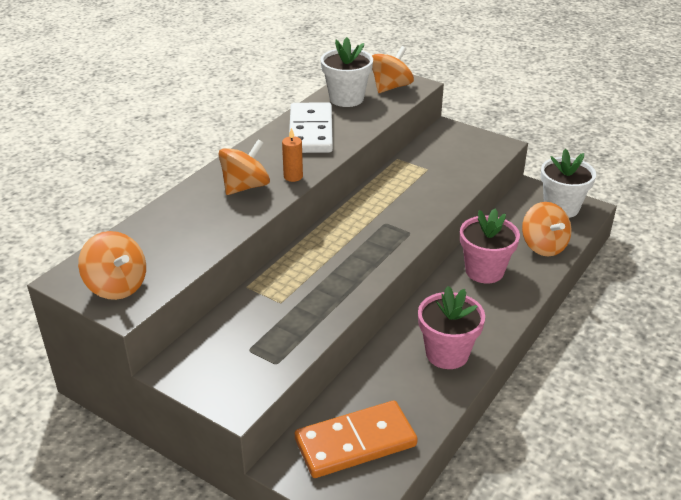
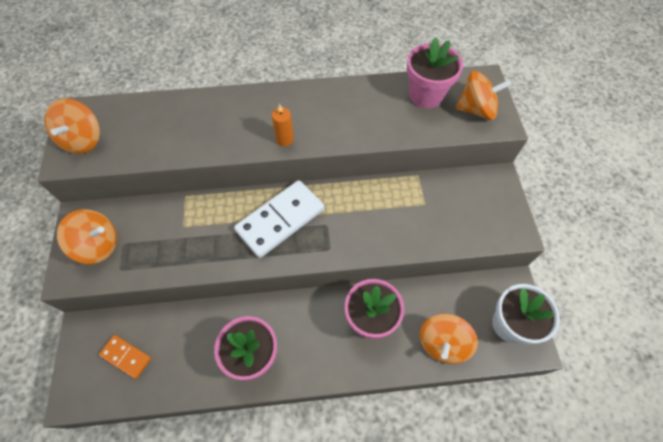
camera: 50 degrees right, 25 degrees up
orange spinning top [218,139,270,195] -> orange spinning top moved to [57,209,117,264]
white domino [289,102,333,153] -> white domino moved to [234,180,324,258]
orange domino [295,400,418,478] -> orange domino [99,335,151,379], size x0.54
white flower pot [321,37,373,107] -> pink flower pot [407,37,463,108]

